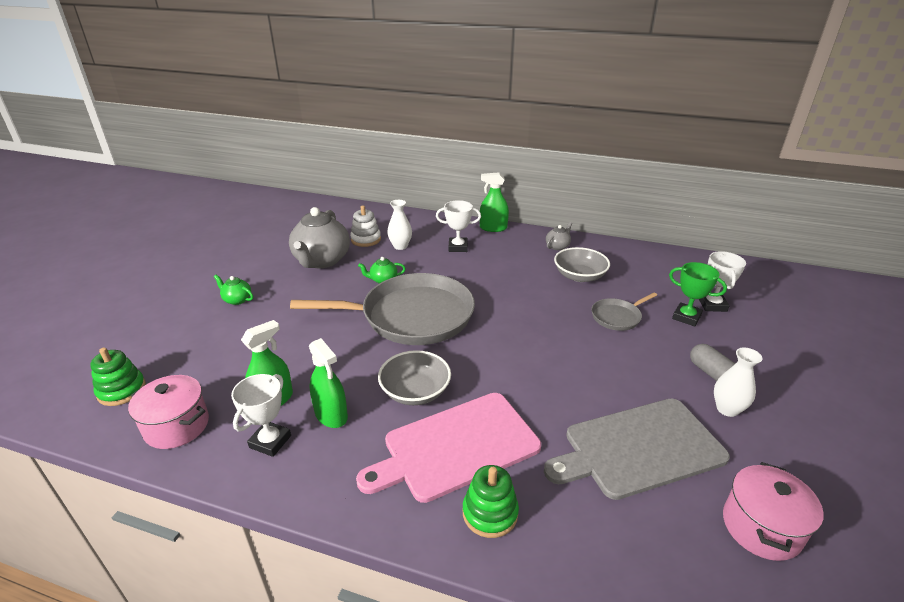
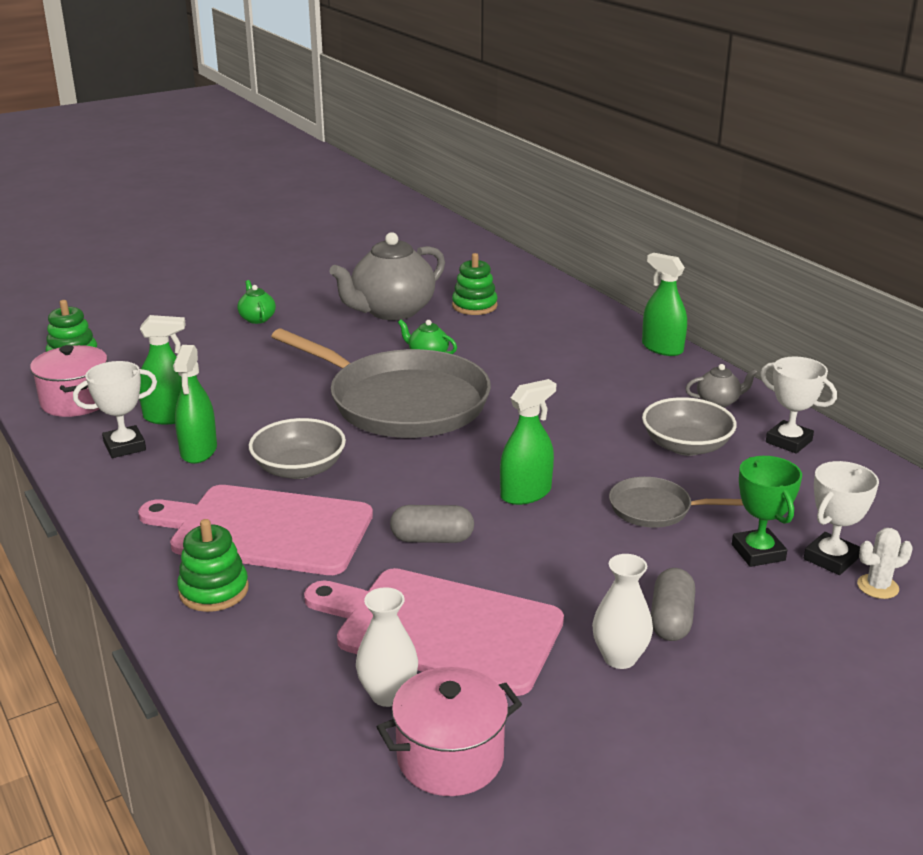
camera: 40 degrees right, 5 degrees down
white stacking toy [350,205,381,247] -> green stacking toy [452,253,498,315]
white vase [387,200,412,250] -> white vase moved to [356,587,418,707]
white trophy [436,200,481,252] -> white trophy moved to [760,357,837,454]
grey cutting board [544,398,730,500] -> pink cutting board [304,568,564,696]
none -> grey capsule [390,505,474,543]
none -> green spray bottle [500,379,556,505]
none -> white cactus [857,528,913,599]

